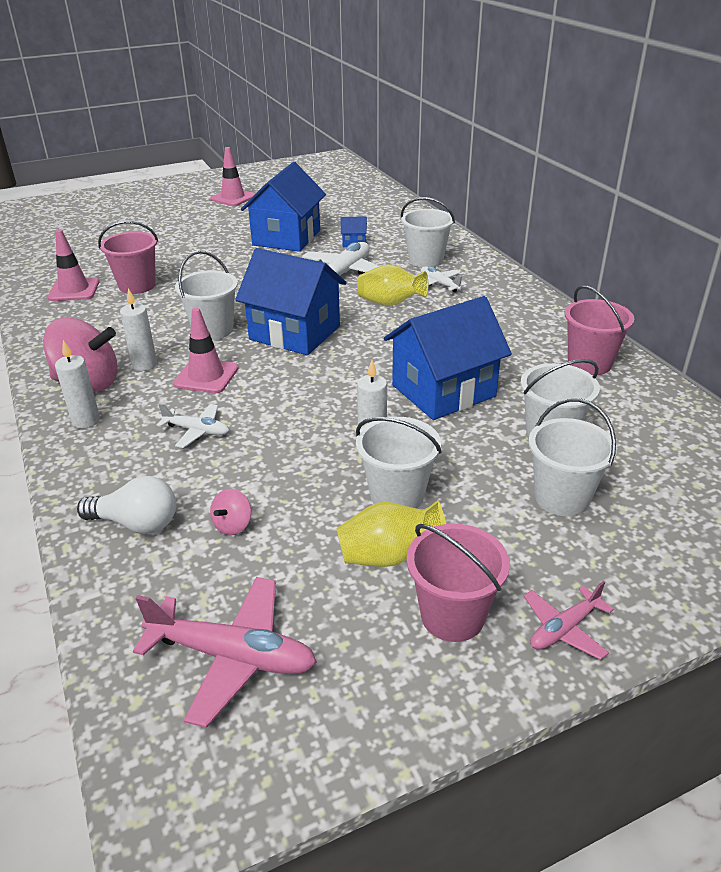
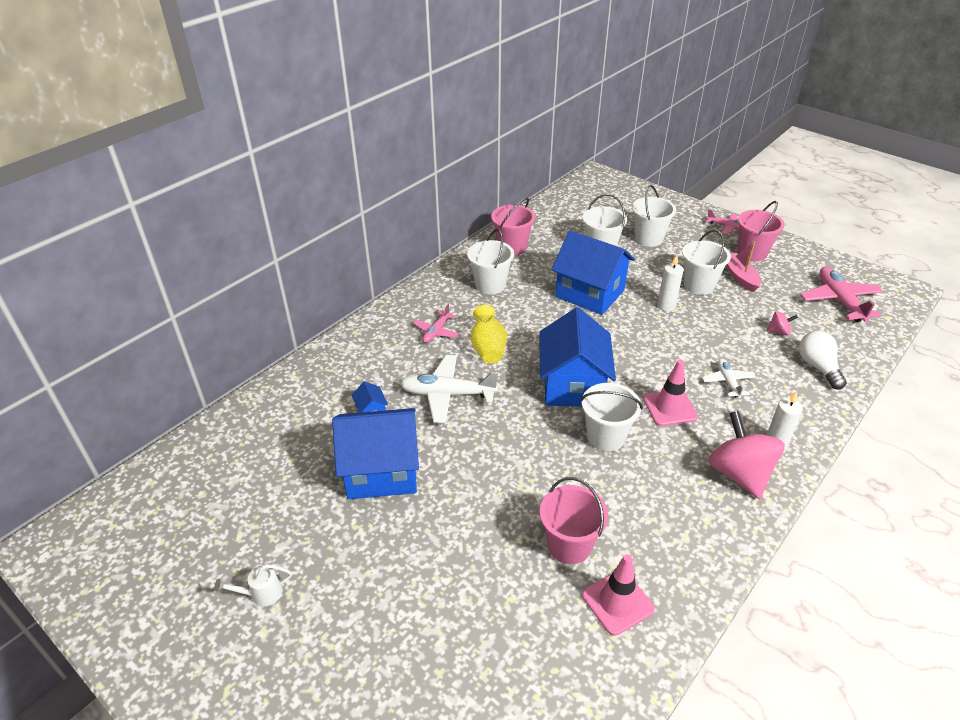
camera: 115 degrees left, 5 degrees up
white candle [120,288,157,371] -> none
pink traffic cone [210,147,255,206] -> white watering can [214,564,292,606]
yellow vase [336,500,446,567] -> pink boat [726,241,761,292]
white bucket [401,197,455,268] -> white bucket moved to [467,229,514,294]
white plane [421,267,467,292] -> pink plane [413,304,459,343]

